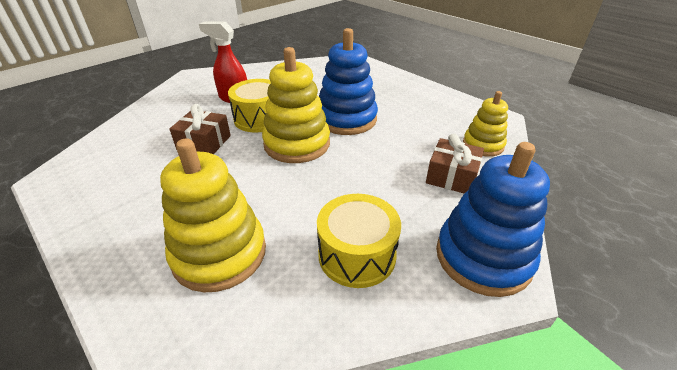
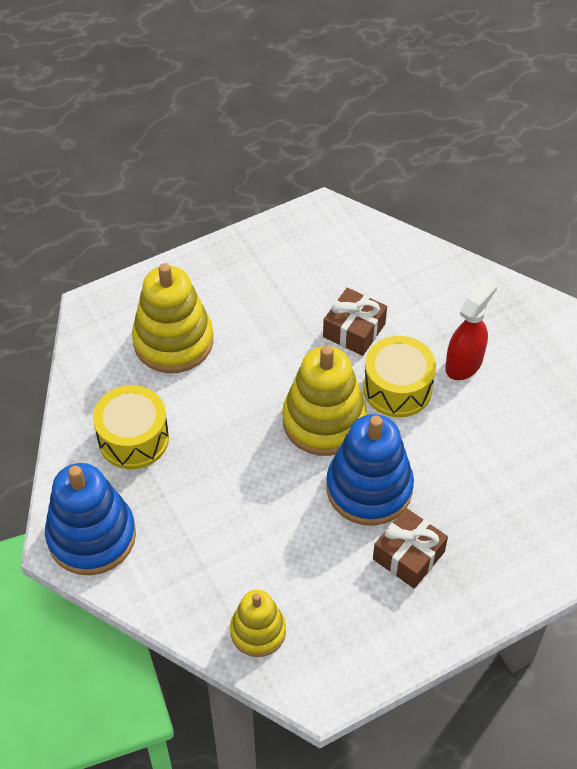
camera: 105 degrees right, 15 degrees up
brown gift [426,134,484,194] -> brown gift moved to [373,508,448,588]

